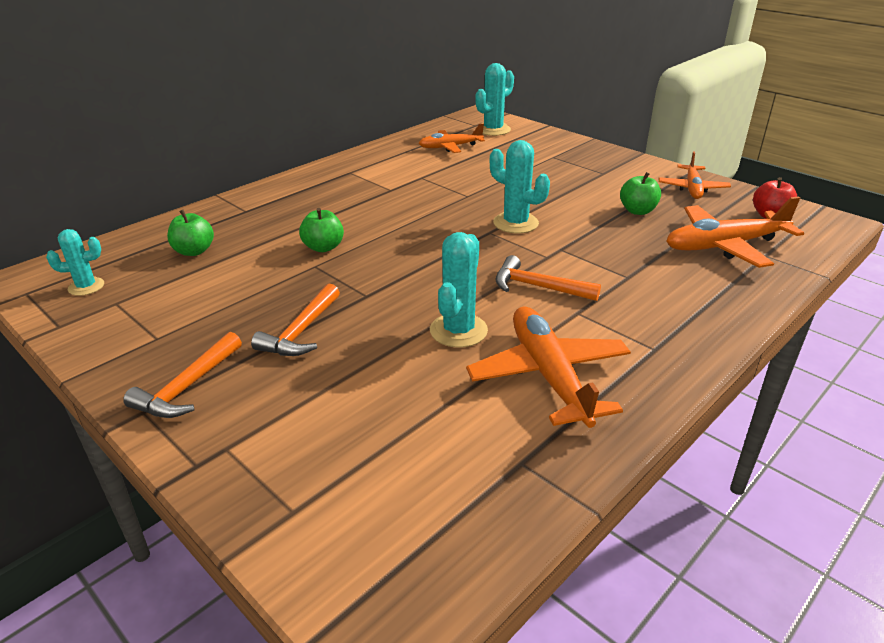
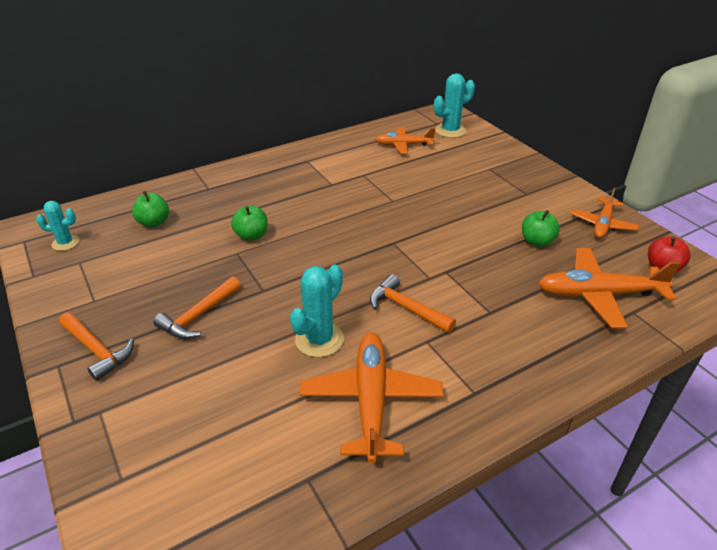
camera: 15 degrees right, 5 degrees up
orange hammer [123,332,242,418] -> orange hammer turned 90 degrees counterclockwise [59,312,134,381]
turquoise cactus [490,140,550,233] -> none

